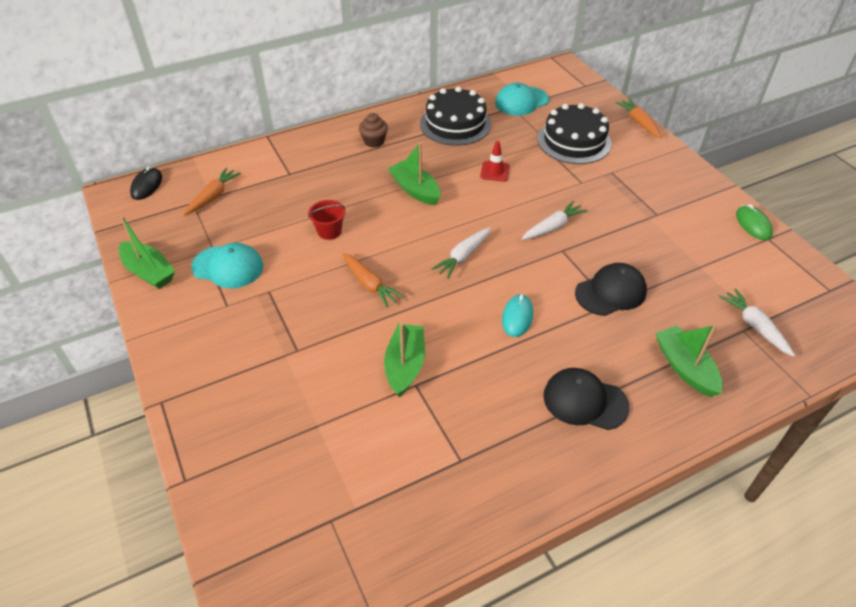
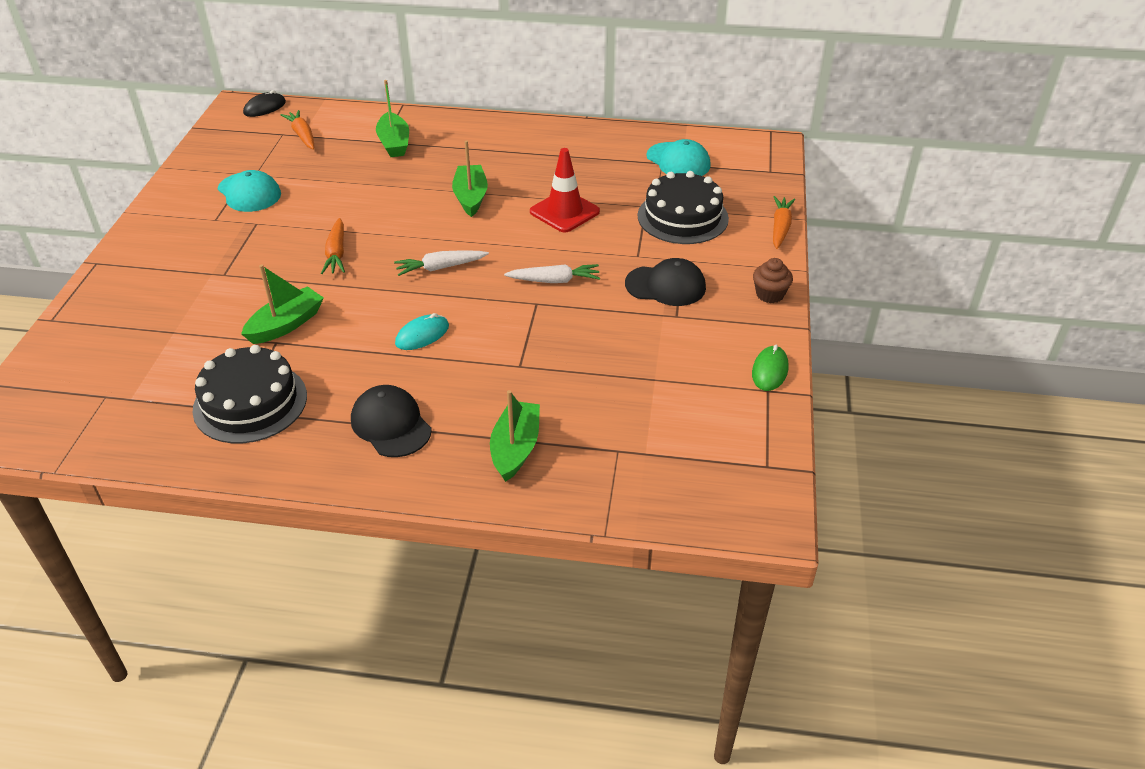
camera: 35 degrees right, 5 degrees down
green boat [119,216,175,289] -> green boat moved to [376,80,409,157]
orange carrot [183,168,241,216] -> orange carrot turned 90 degrees counterclockwise [281,110,314,149]
red bucket [308,200,345,240] -> none
brown cupcake [359,113,388,148] -> brown cupcake moved to [753,258,793,303]
black cake [420,87,491,146] -> black cake moved to [193,345,307,443]
red traffic cone [480,141,510,182] -> red traffic cone [530,148,600,232], size x1.67
turquoise cap [495,83,549,116] -> turquoise cap turned 135 degrees counterclockwise [647,139,711,176]
black cap [575,263,647,316] -> black cap moved to [625,258,706,306]
white carrot [719,289,795,357] -> none

